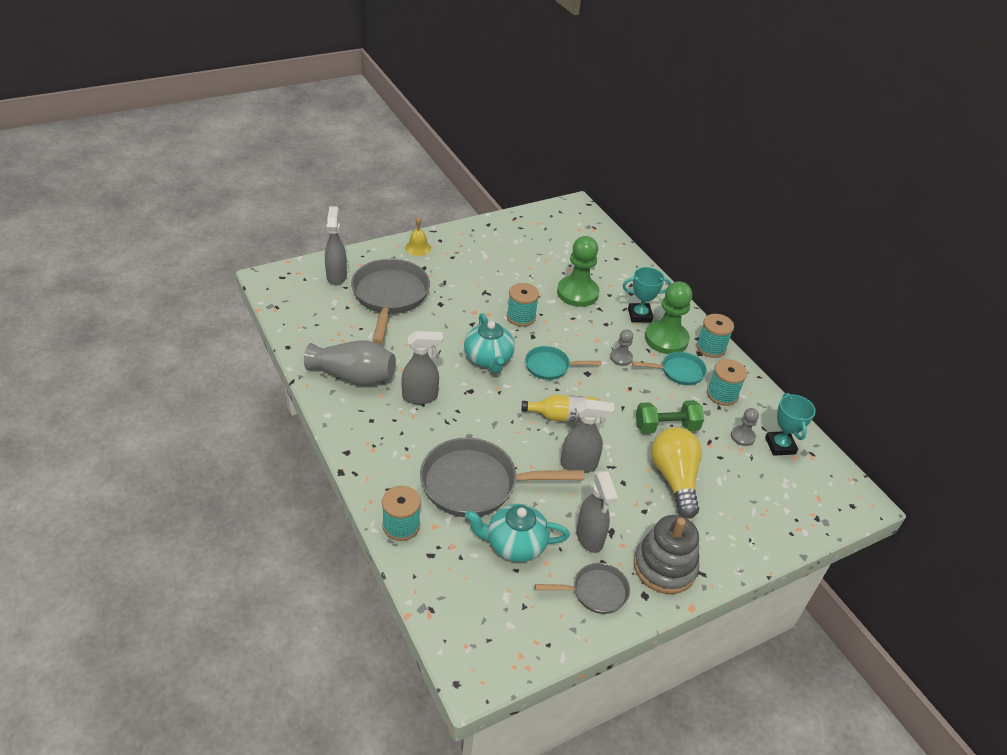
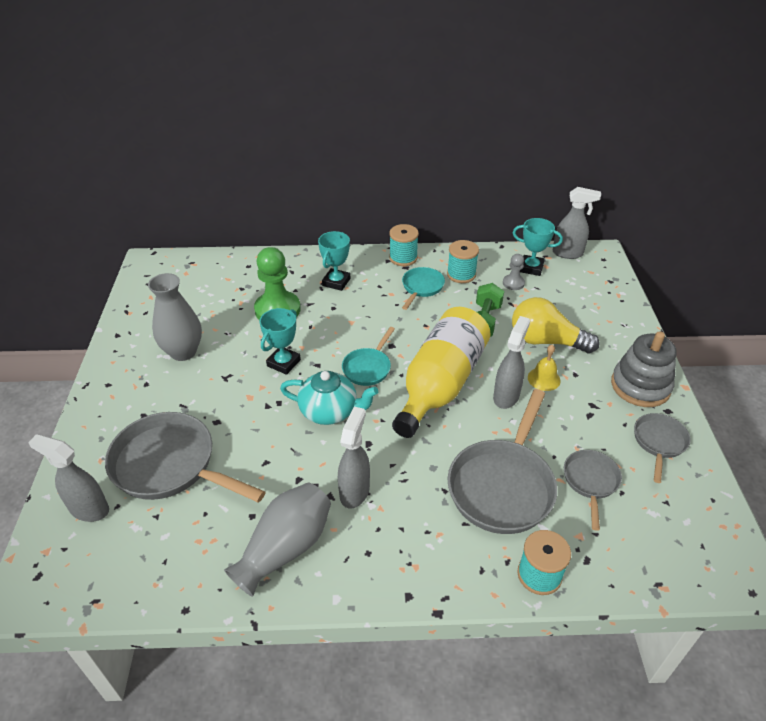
camera: 60 degrees left, 0 degrees up
yellow bell [405,216,431,256] -> yellow bell moved to [528,345,561,391]
turquoise teapot [465,504,570,562] -> grey pan [564,450,622,531]
turquoise spool [507,283,539,327] -> turquoise trophy [259,308,301,375]
yellow bottle [521,395,597,422] -> yellow bottle [392,307,491,438], size x2.00
grey spray bottle [576,470,618,553] -> grey spray bottle moved to [553,187,601,259]
grey pawn [610,329,633,366] -> none
green pawn [645,281,692,354] -> none
none -> grey vase [148,273,202,361]

